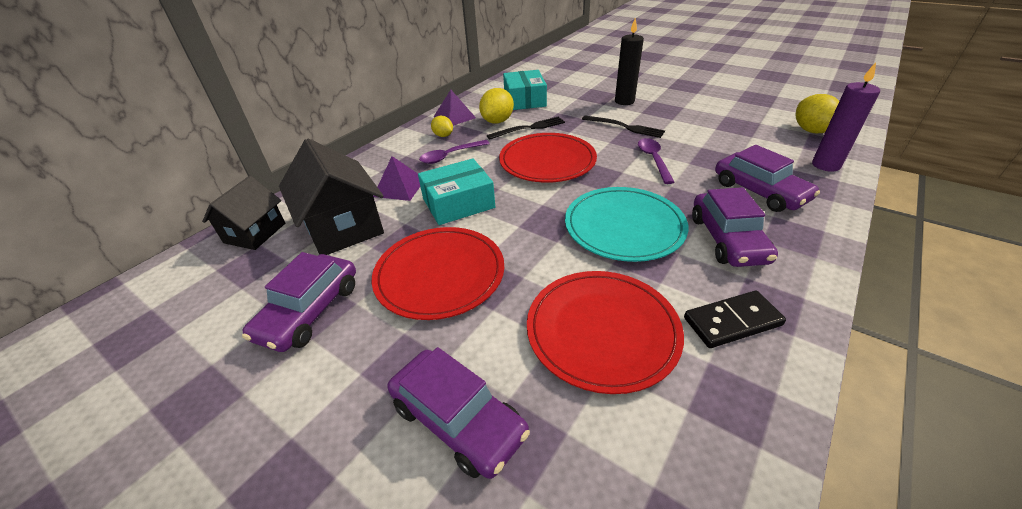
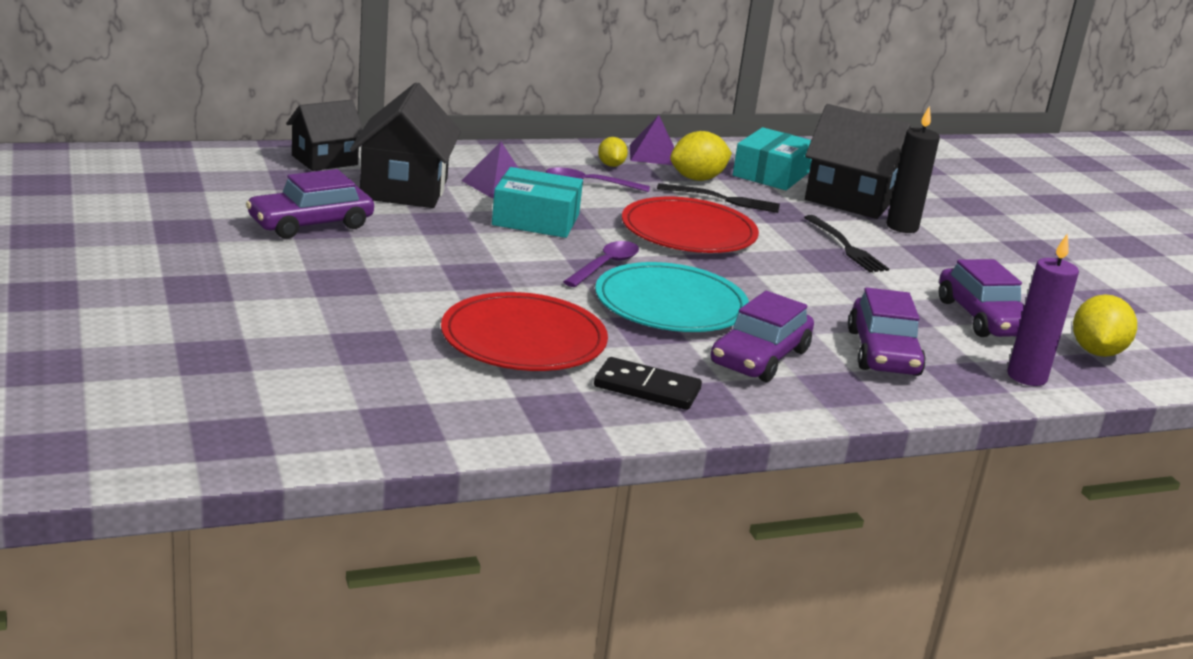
camera: 30 degrees right, 15 degrees down
red plate [372,227,504,320] -> none
purple car [388,347,530,479] -> purple car moved to [939,259,1025,337]
purple spoon [638,138,674,184] -> purple spoon moved to [563,241,639,287]
none -> black house [805,104,911,219]

